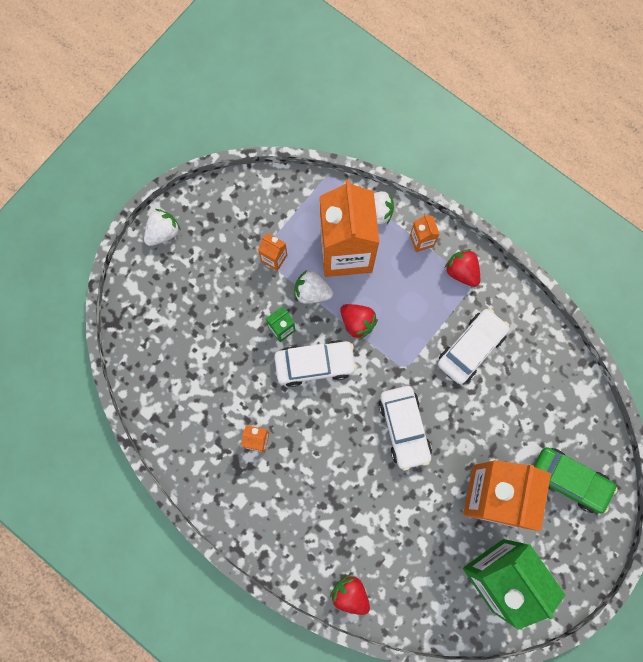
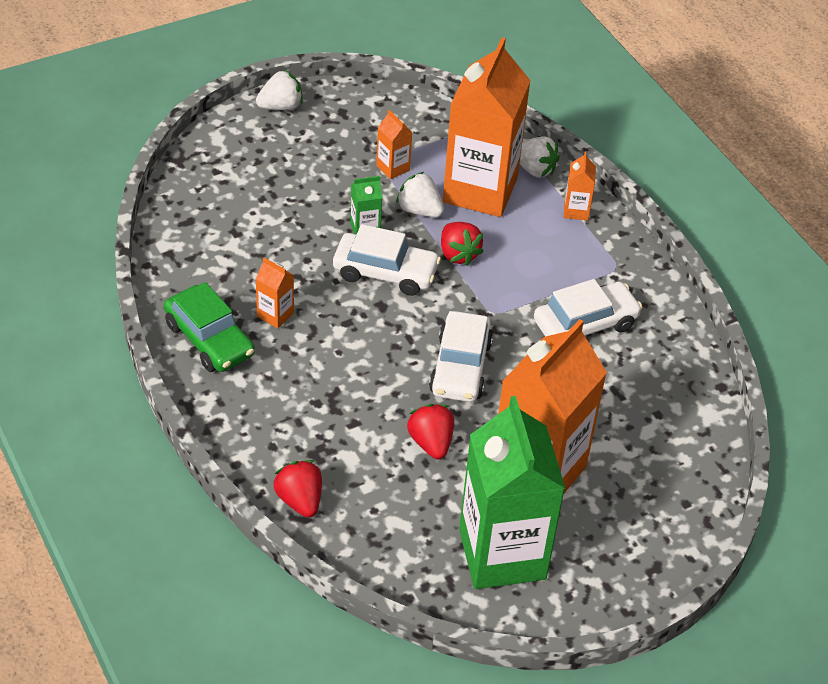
camera: 20 degrees right, 30 degrees down
red strawberry [445,249,480,287] -> red strawberry moved to [407,404,454,459]
green car [534,447,618,514] -> green car moved to [164,282,255,372]

